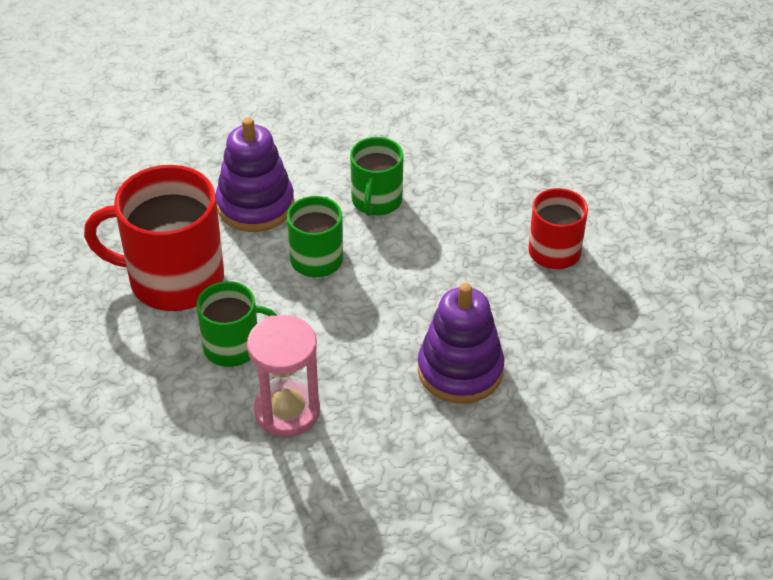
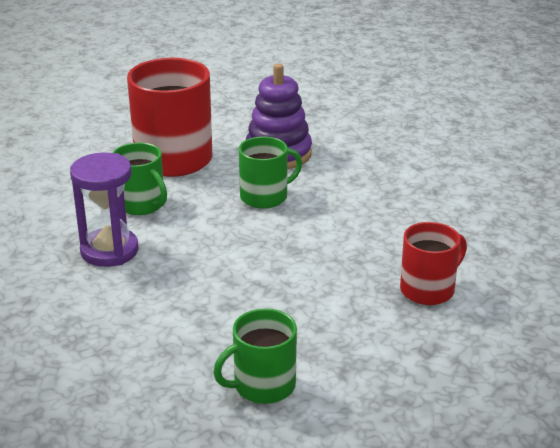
camera: 50 degrees right, 15 degrees down
pink hourglass [247,315,320,437] -> purple hourglass [70,152,139,267]
green mug [350,137,404,216] -> green mug moved to [213,308,297,404]
purple stacking toy [418,283,504,404] -> none

